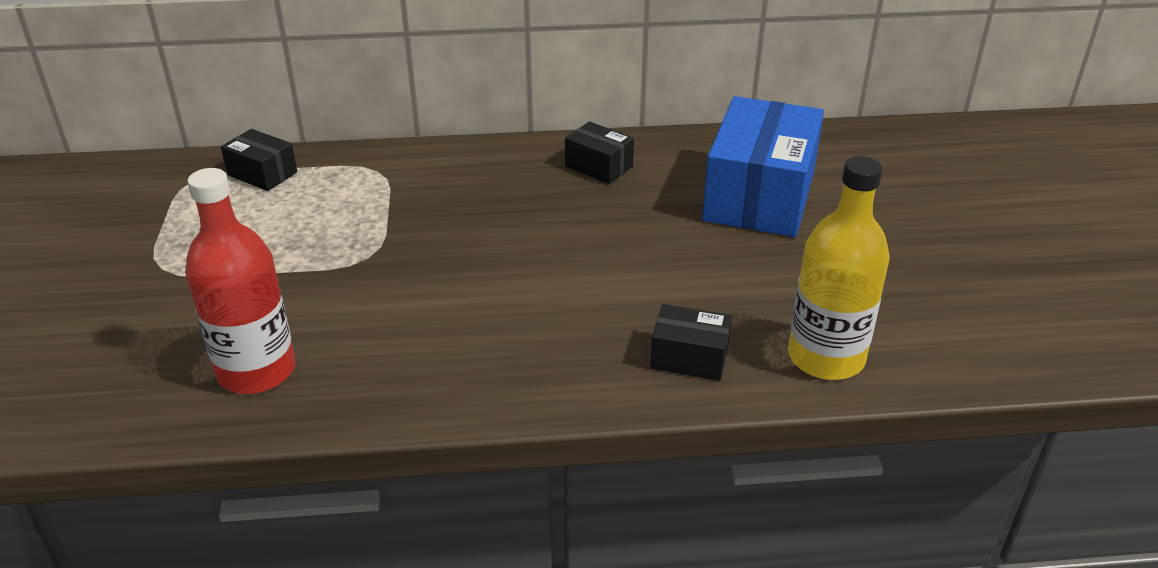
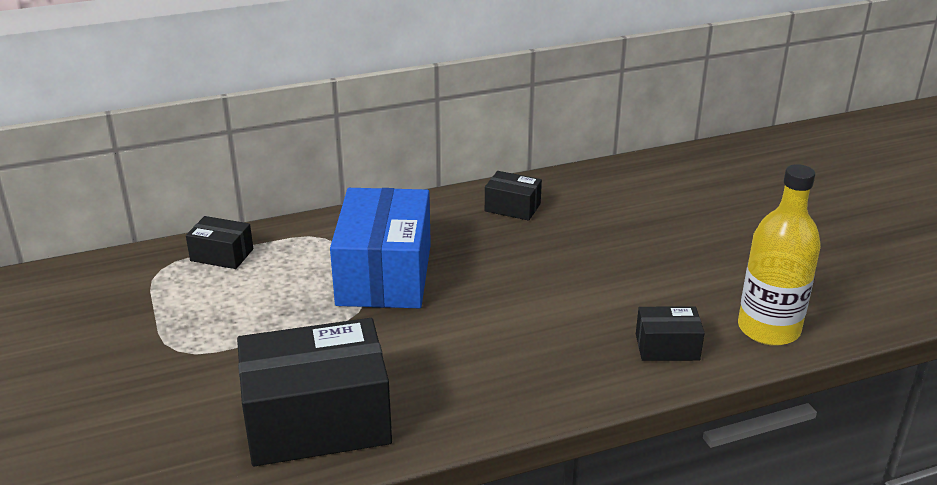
camera: 15 degrees left, 5 degrees down
red bottle [185,168,296,394] -> black box [237,318,392,466]
blue box [702,96,824,237] -> blue box moved to [330,188,431,308]

